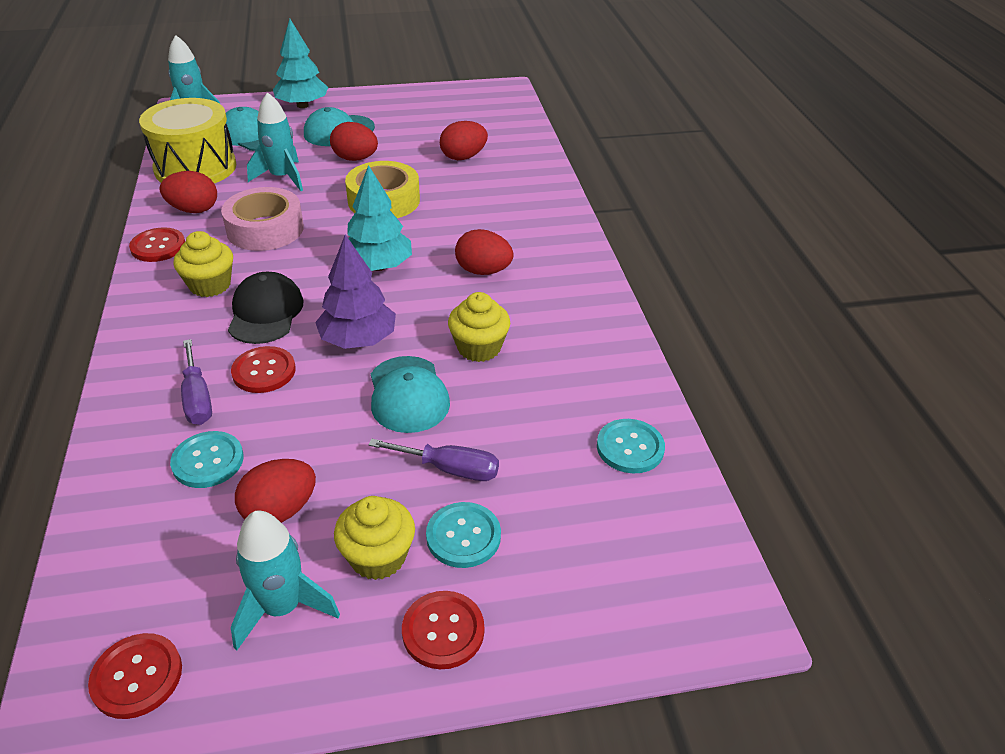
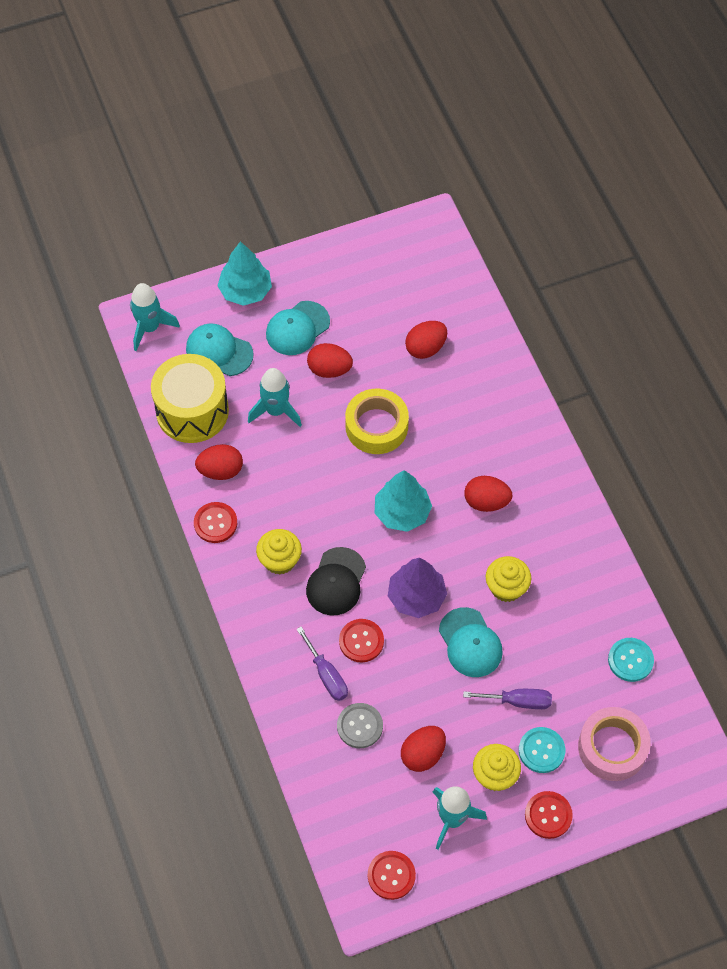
camera: 10 degrees left, 20 degrees up
turquoise button [170,431,244,488] -> grey button [337,703,383,748]
pink tape [221,187,304,251] -> pink tape moved to [578,707,651,781]
black cap [228,272,304,344] -> black cap turned 150 degrees counterclockwise [306,547,366,616]

